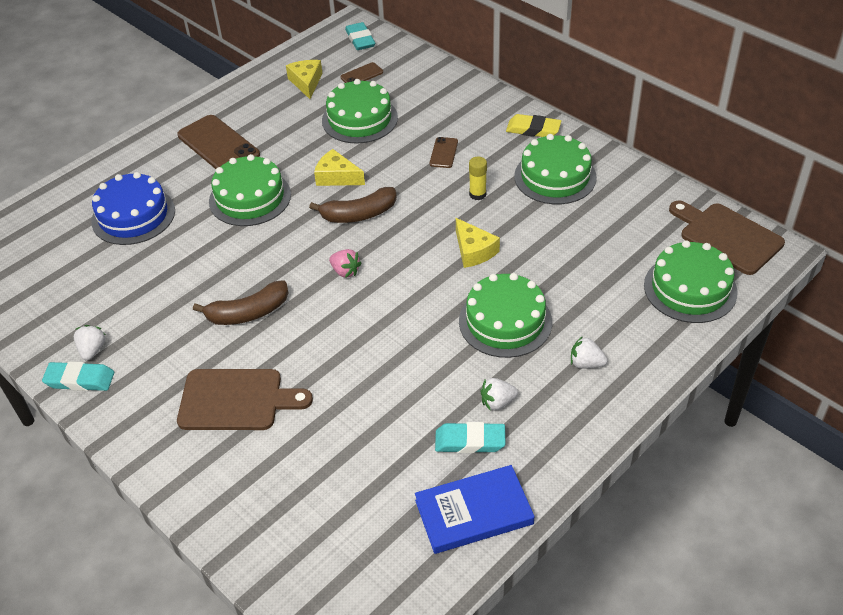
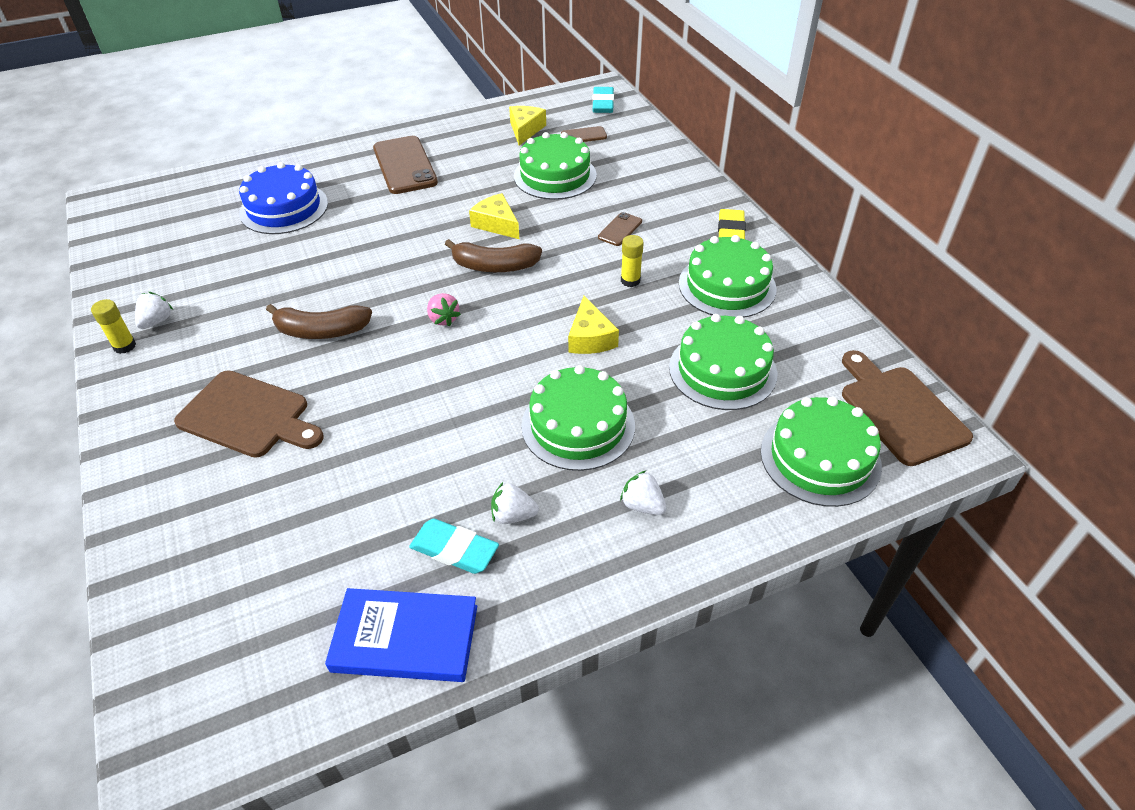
camera: 20 degrees right, 0 degrees up
turquoise eraser [42,361,114,391] -> yellow glue stick [91,299,136,354]
green cake [209,154,291,226] -> green cake moved to [669,314,777,410]
yellow eraser [506,114,561,137] -> yellow eraser turned 60 degrees clockwise [718,209,746,239]

